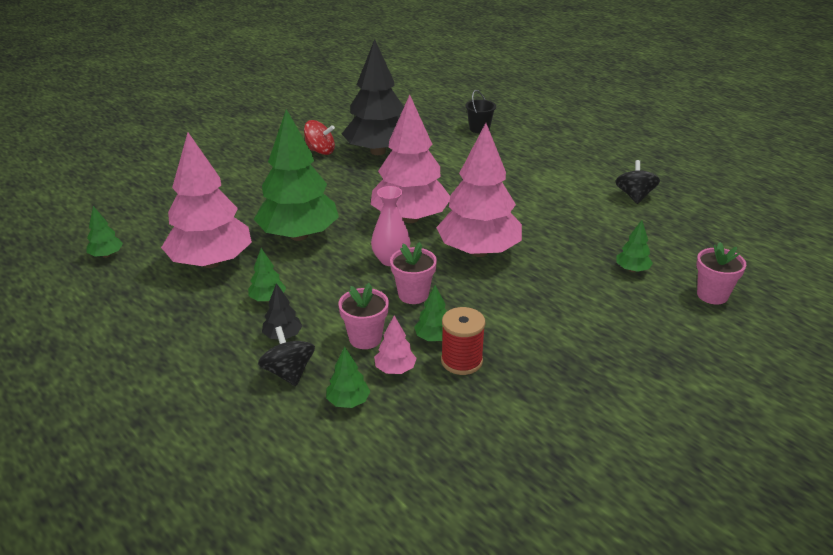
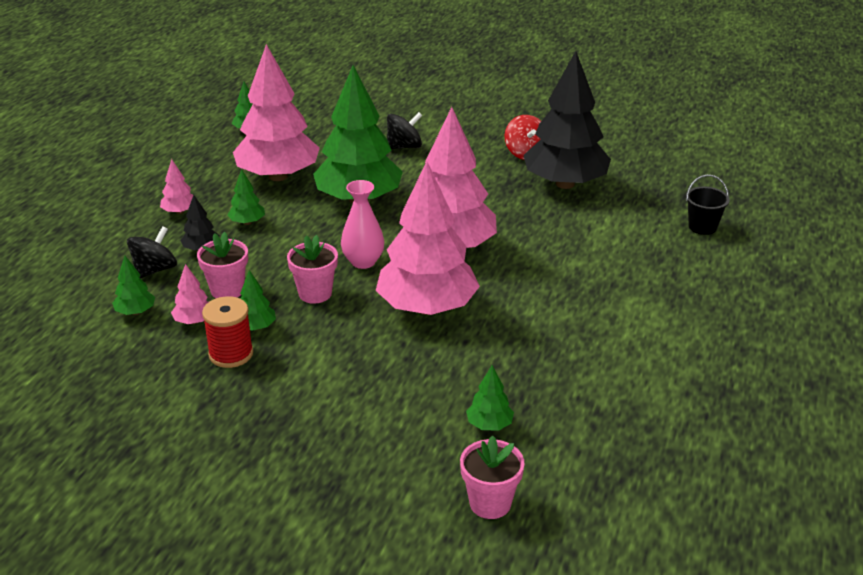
camera: 60 degrees right, 0 degrees up
black spinning top [615,160,660,204] -> black spinning top moved to [387,112,422,149]
none -> pink tree [160,159,193,214]

